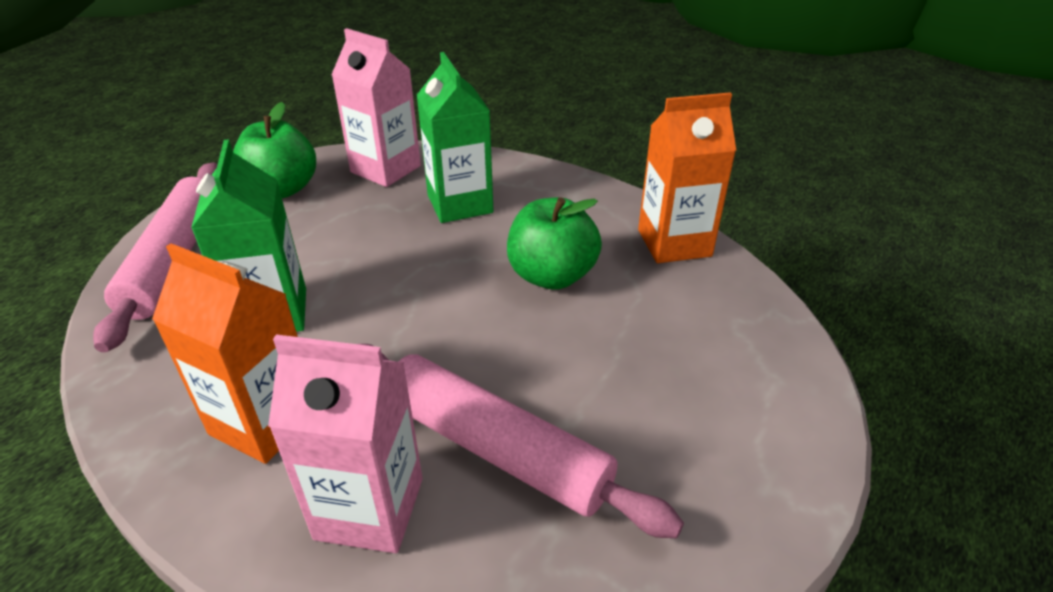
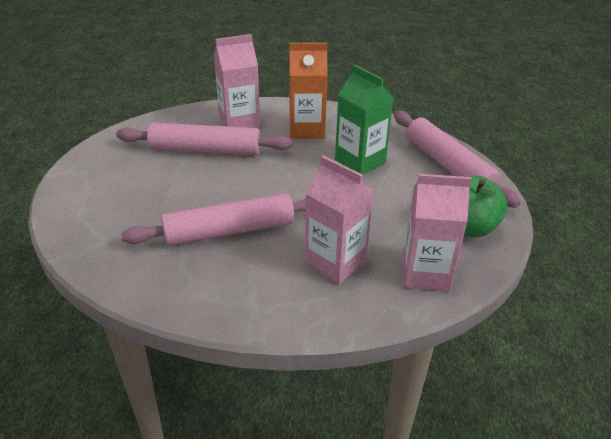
camera: 150 degrees right, 0 degrees up
green carton [417,52,494,223] -> pink carton [305,155,374,284]
green apple [507,197,602,290] -> pink rolling pin [121,193,306,246]
orange carton [638,92,736,263] -> none

